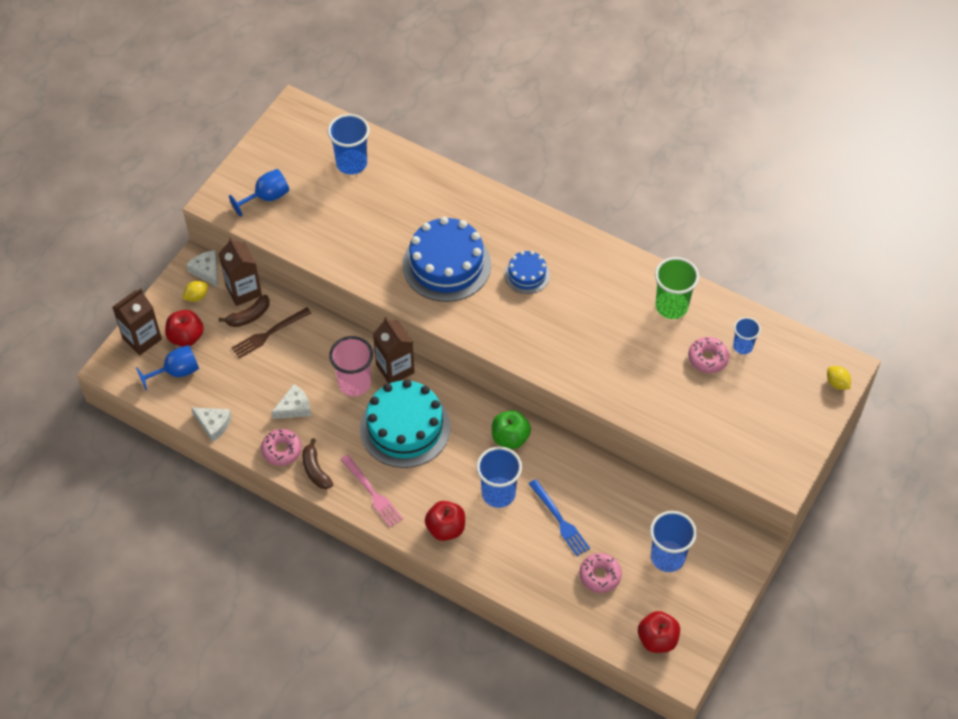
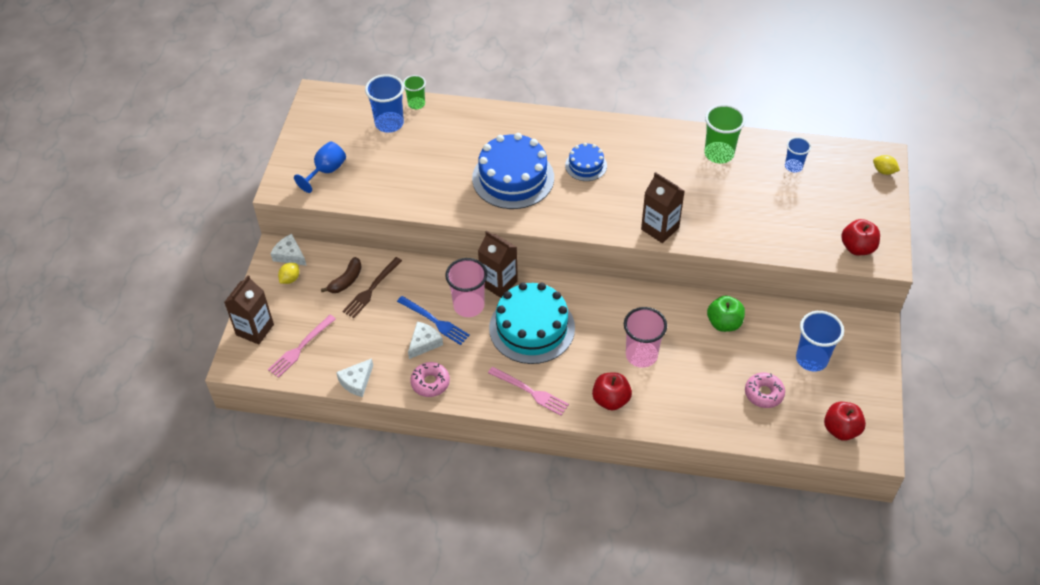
camera: 20 degrees left, 5 degrees down
blue goblet [136,345,199,390] -> pink fork [268,315,336,378]
red apple [165,310,204,346] -> red apple moved to [841,219,880,255]
white cheese [191,407,232,442] -> white cheese turned 120 degrees clockwise [336,358,373,397]
brown carton [219,237,262,306] -> brown carton moved to [641,172,685,243]
brown banana [302,438,333,489] -> none
blue cup [476,447,522,508] -> pink cup [624,307,667,368]
green apple [492,410,531,449] -> green apple moved to [707,296,745,332]
blue fork [529,479,590,556] -> blue fork moved to [397,296,470,345]
pink donut [688,337,729,373] -> none
none -> green cup [403,75,426,109]

